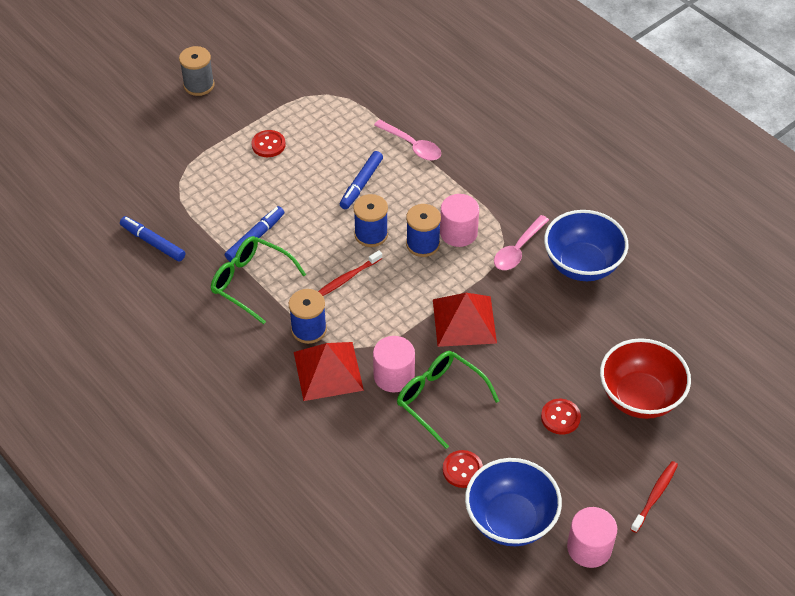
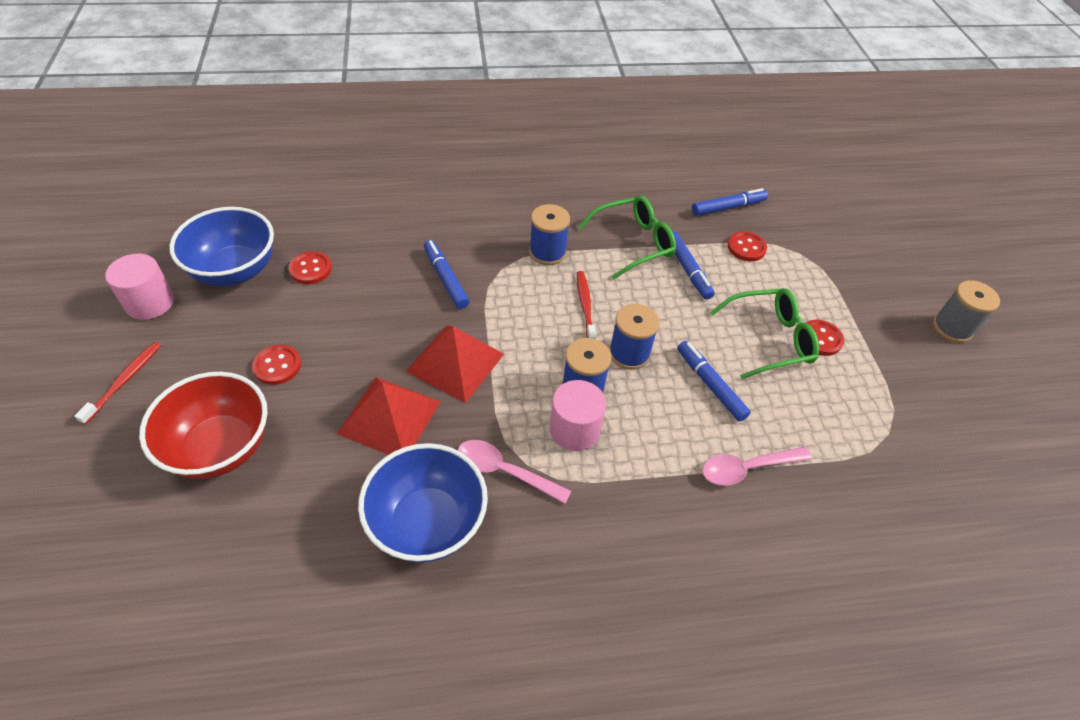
camera: 120 degrees right, 0 degrees up
red pyramid [294,342,364,401] -> red pyramid moved to [337,377,441,455]
pink cylinder [373,336,415,393] -> blue marker [424,240,469,309]
green glasses [397,351,499,449] -> green glasses moved to [710,288,819,379]
pink spoon [494,215,549,270] -> pink spoon turned 45 degrees counterclockwise [458,440,571,504]
red toothbrush [631,461,678,533] -> red toothbrush turned 135 degrees counterclockwise [74,342,161,425]
none -> red button [727,231,767,262]

